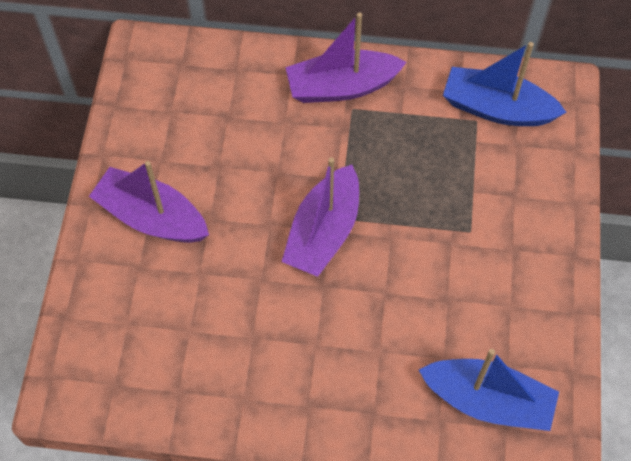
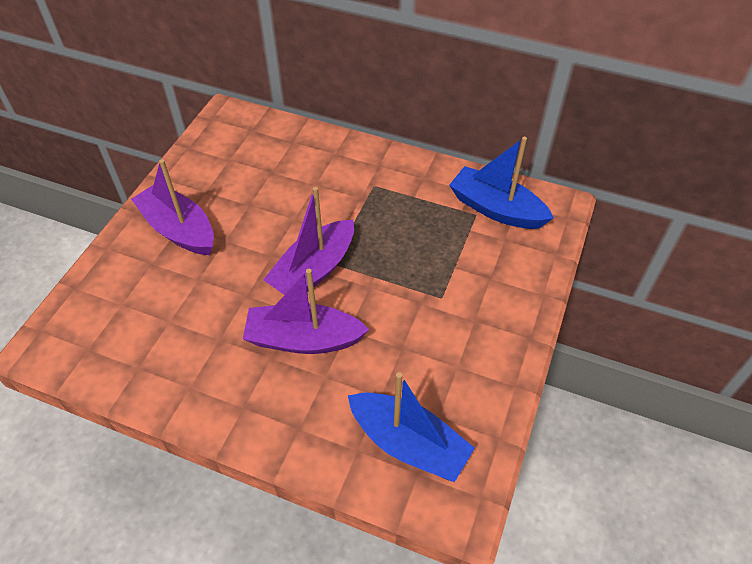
camera: 15 degrees right, 10 degrees down
purple boat [285,12,407,103] -> purple boat moved to [243,269,369,354]

